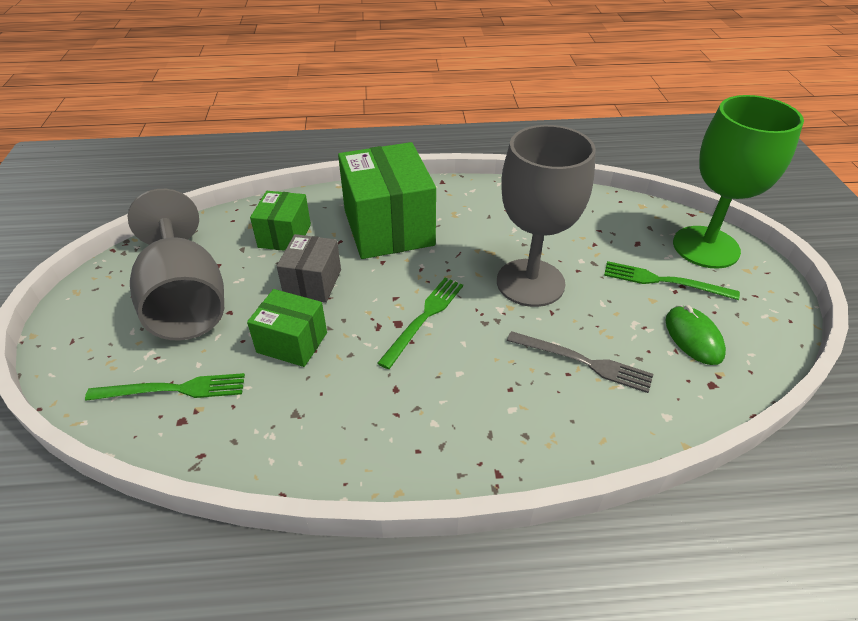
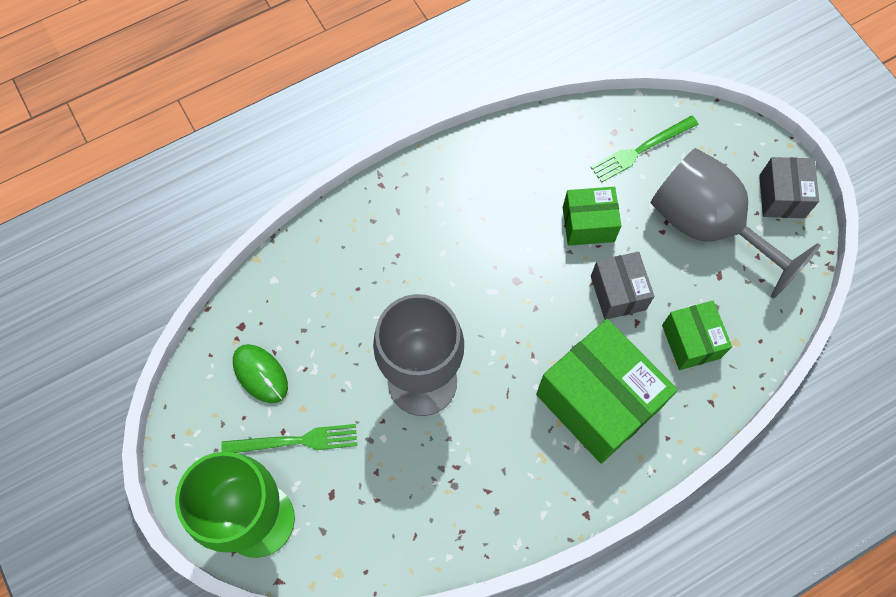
camera: 155 degrees right, 25 degrees up
green fork [377,278,463,369] -> none
grey fork [507,331,653,393] -> none
none -> grey box [759,157,819,218]

